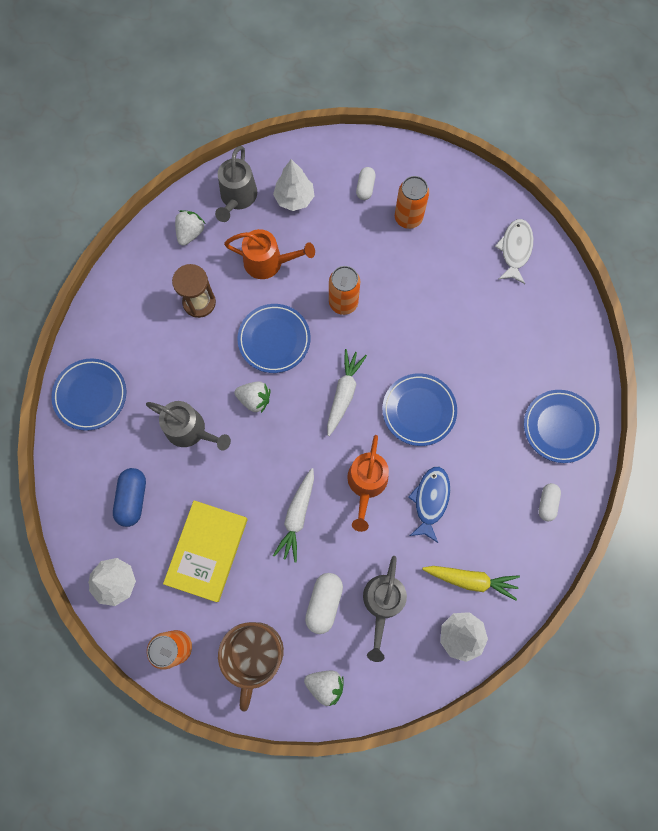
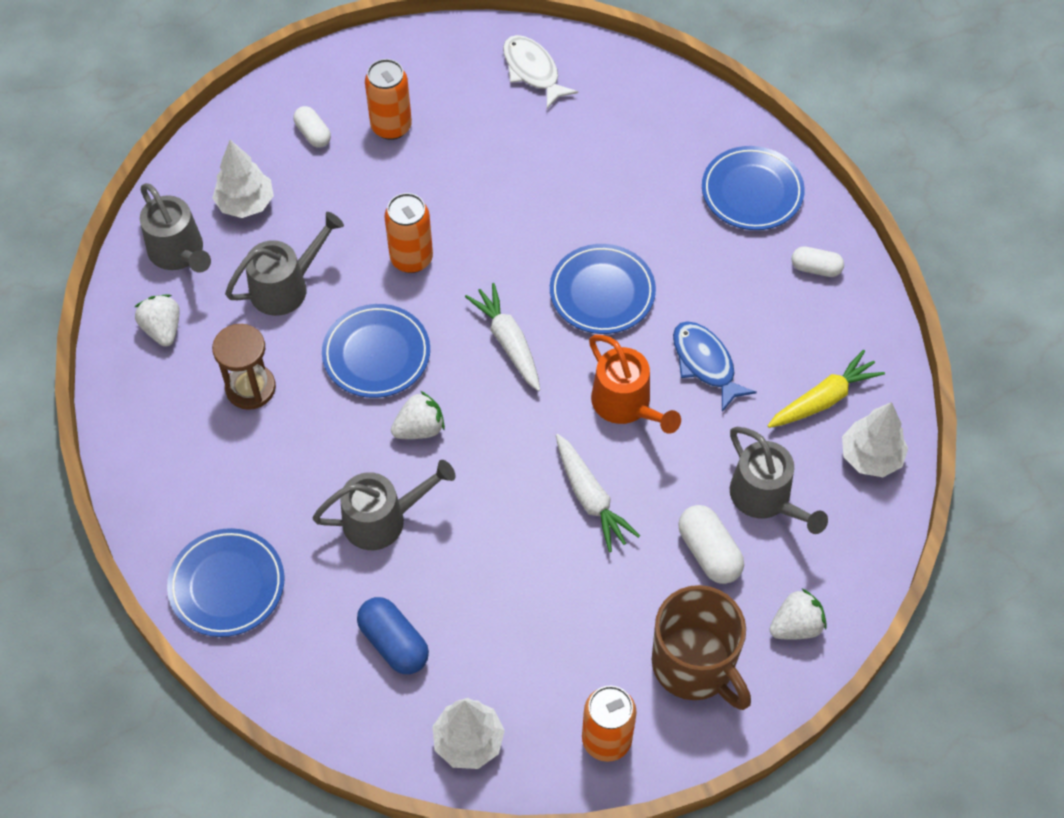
camera: 45 degrees left, 15 degrees down
yellow book [163,500,248,602] -> none
orange watering can [224,229,315,279] -> grey watering can [225,212,344,316]
white capsule [539,483,561,522] -> white capsule turned 45 degrees counterclockwise [792,246,844,277]

